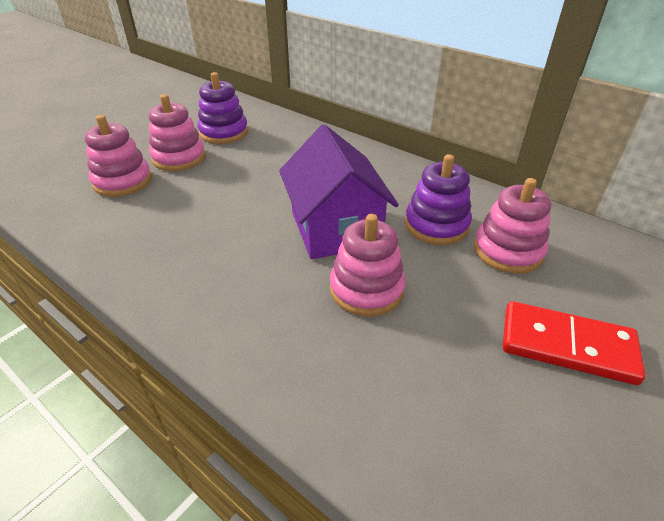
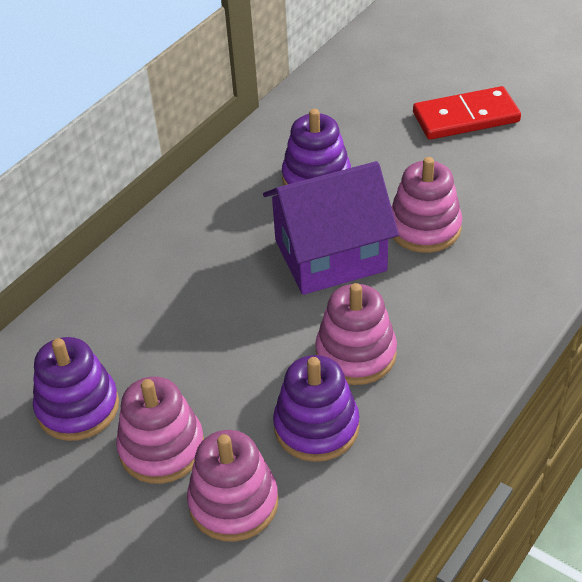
camera: 90 degrees left, 5 degrees up
pink stacking toy [474,178,551,274] -> pink stacking toy moved to [315,283,397,385]
red domino [503,301,646,385] -> red domino turned 60 degrees clockwise [413,86,521,140]
none -> purple stacking toy [273,355,360,462]

